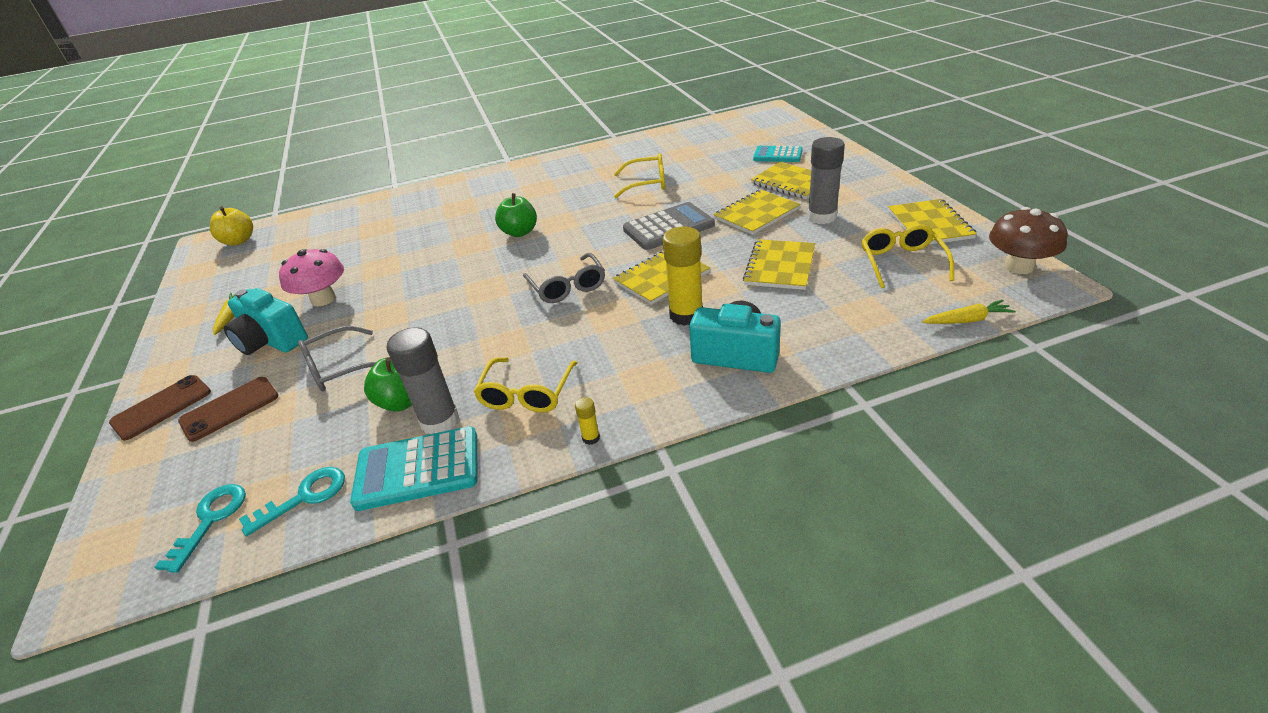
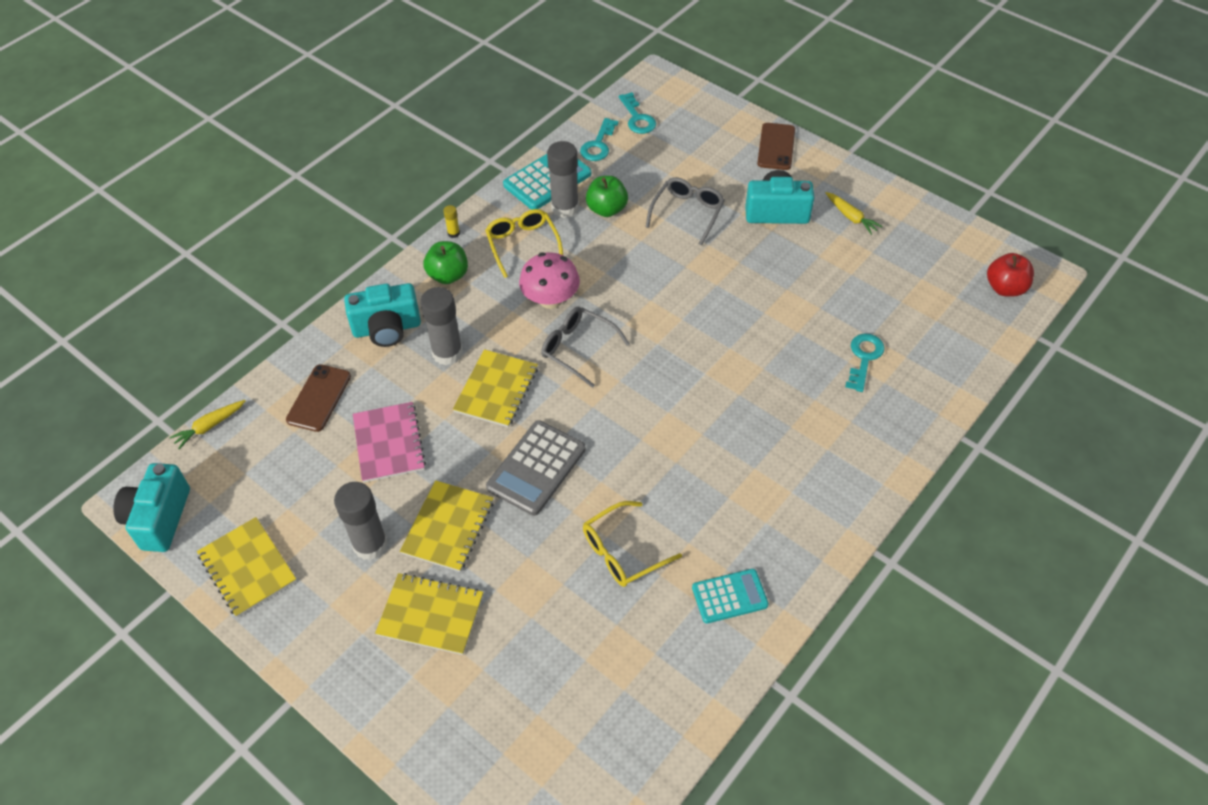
camera: 145 degrees right, 15 degrees up
brown phone [178,377,278,442] -> brown phone moved to [286,364,351,432]
yellow apple [210,207,253,245] -> red apple [987,253,1034,297]
pink mushroom [279,249,344,306] -> pink mushroom moved to [519,252,580,309]
green apple [495,193,537,237] -> green apple moved to [423,241,468,284]
yellow glue stick [663,227,703,326] -> grey glue stick [420,287,463,366]
yellow notebook [743,239,815,290] -> pink notebook [353,402,426,483]
turquoise calculator [753,146,803,162] -> turquoise calculator moved to [692,569,769,624]
yellow glasses [862,225,954,288] -> none
brown mushroom [989,207,1067,274] -> turquoise camera [113,463,190,552]
none -> turquoise key [845,333,885,392]

